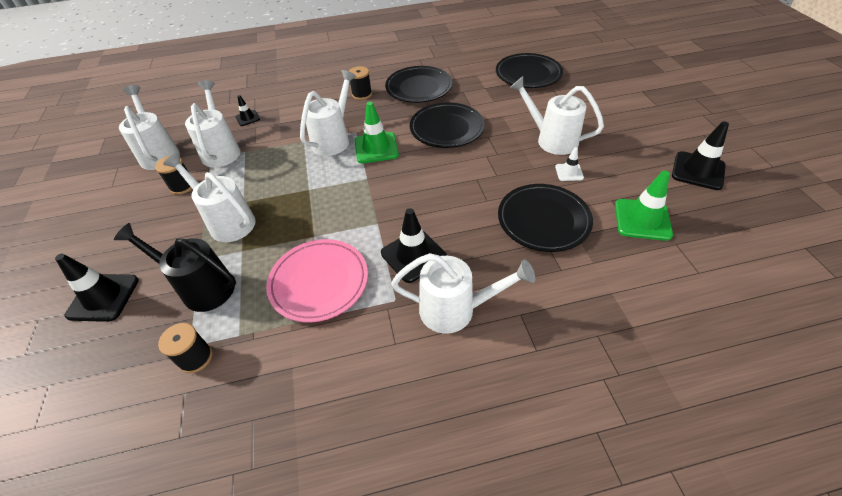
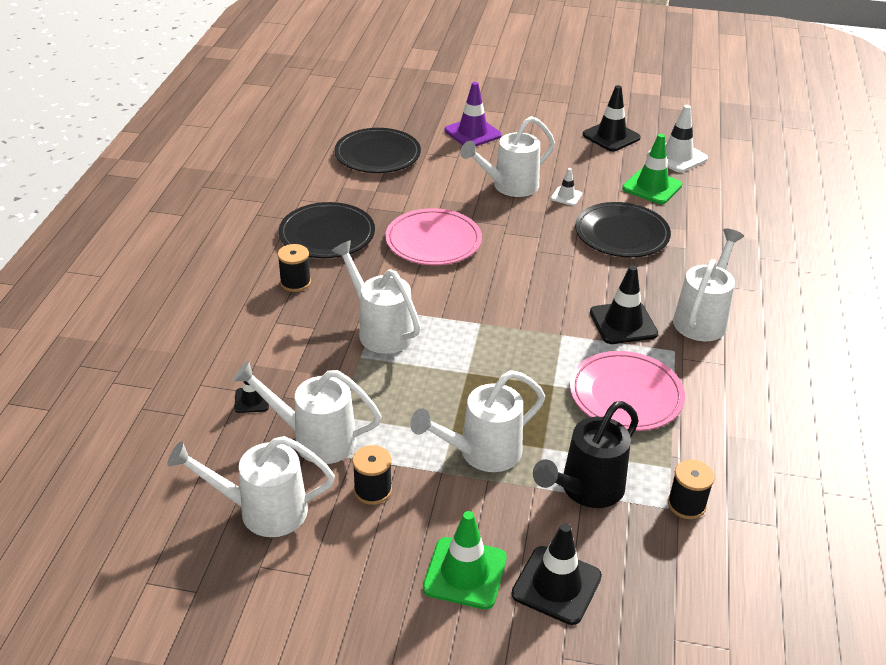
camera: 70 degrees left, 10 degrees down
green traffic cone [355,102,399,163] -> green traffic cone moved to [423,511,507,609]
black plate [410,102,485,148] -> pink plate [386,208,482,265]
none -> purple traffic cone [444,82,502,147]
none -> white traffic cone [648,105,708,172]

